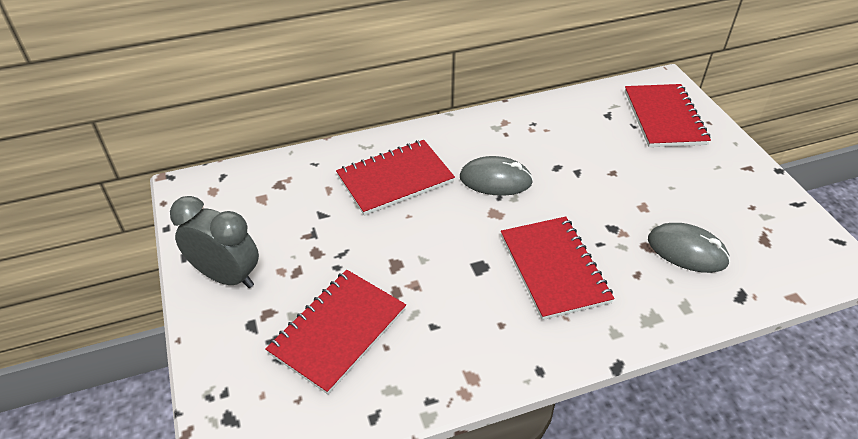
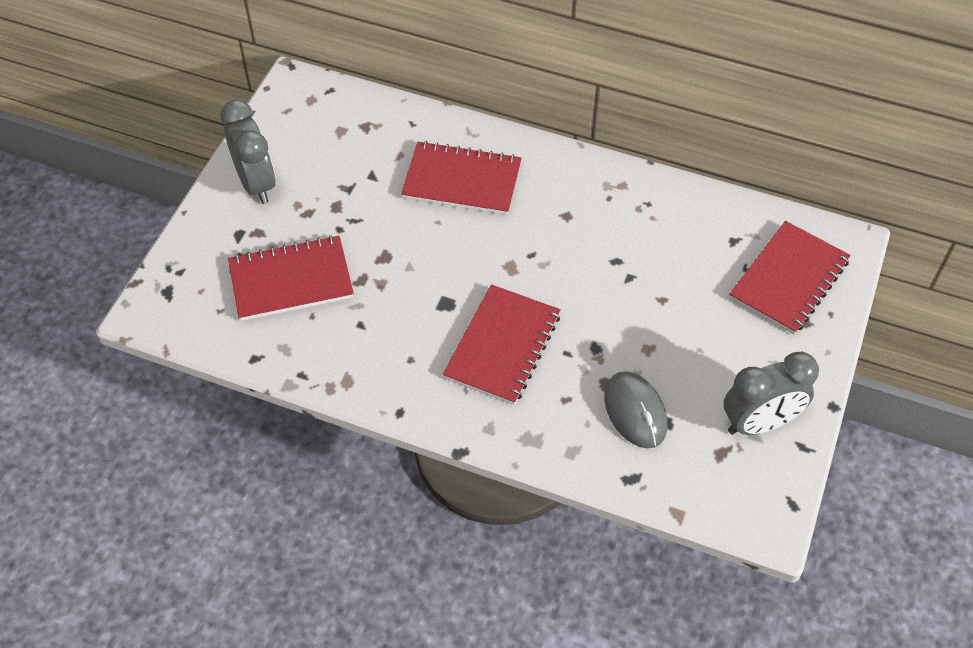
camera: 40 degrees right, 10 degrees up
grey mouse [460,156,533,196] -> none
none -> grey clock [724,352,819,435]

